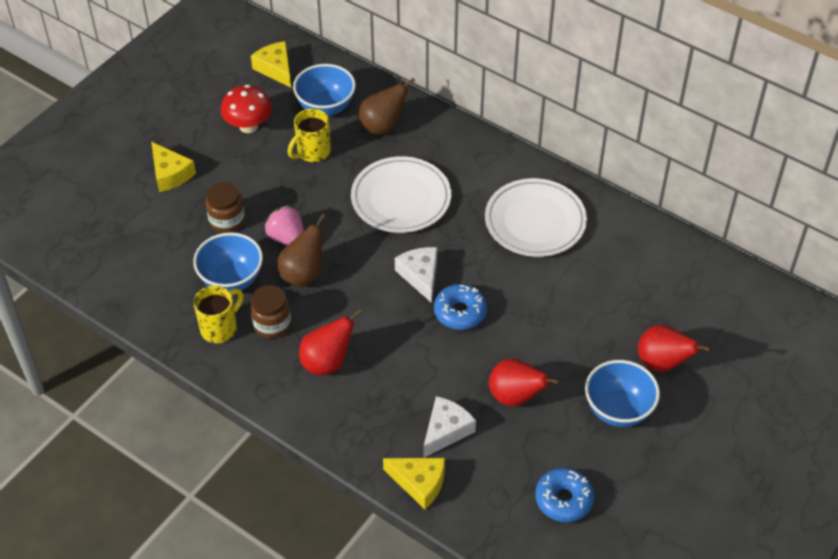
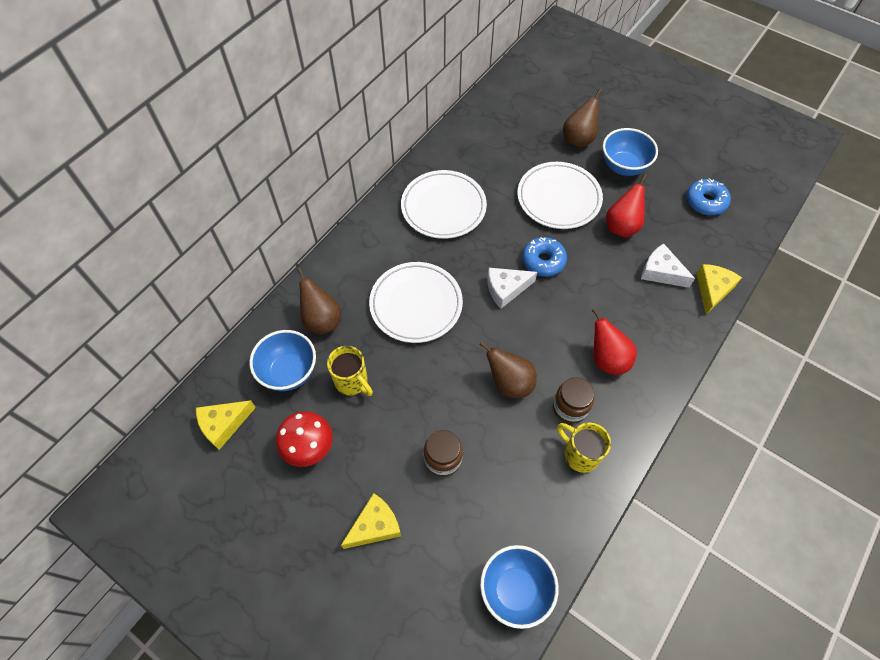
camera: 90 degrees left, 10 degrees up
blue bowl [193,232,263,290] -> blue bowl moved to [480,545,559,629]
pink strawberry [264,204,304,246] -> none
red pear [638,325,711,372] -> brown pear [563,89,602,148]
none -> white plate [517,162,603,229]

